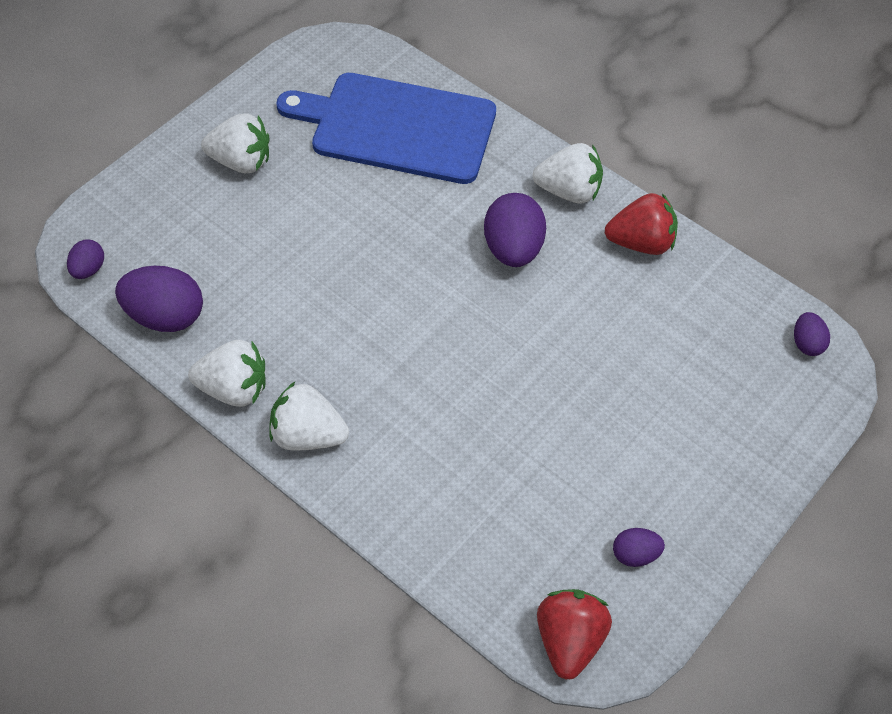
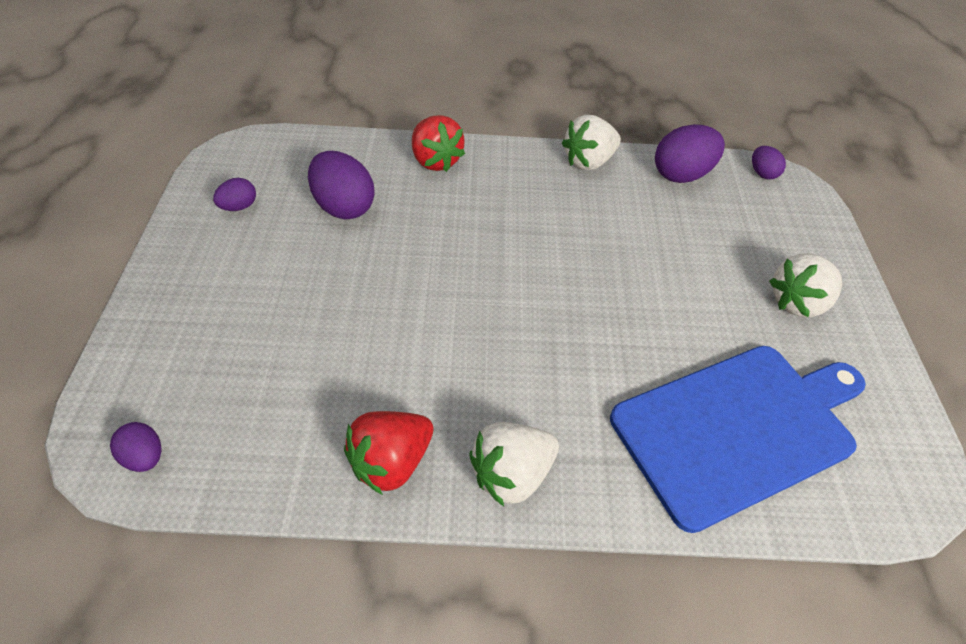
camera: 140 degrees right, 5 degrees down
white strawberry [270,382,349,450] -> none
purple egg [484,193,546,267] -> purple egg moved to [308,151,375,220]
red strawberry [537,589,612,680] -> red strawberry moved to [412,115,465,172]

